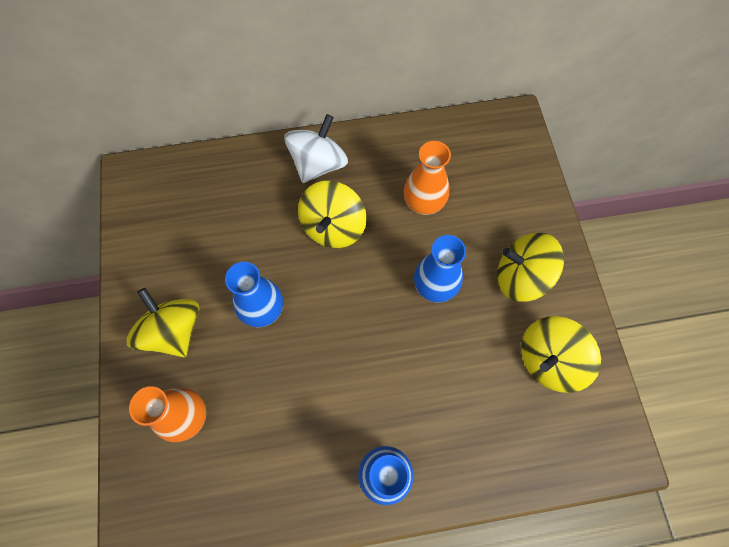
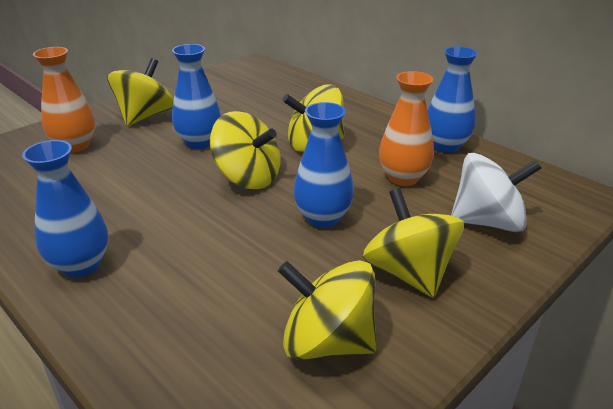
camera: 55 degrees right, 35 degrees down
white spinning top [284,114,348,183] -> white spinning top moved to [451,153,542,232]
none -> yellow spinning top [210,111,280,189]
none -> blue vase [428,46,478,153]

